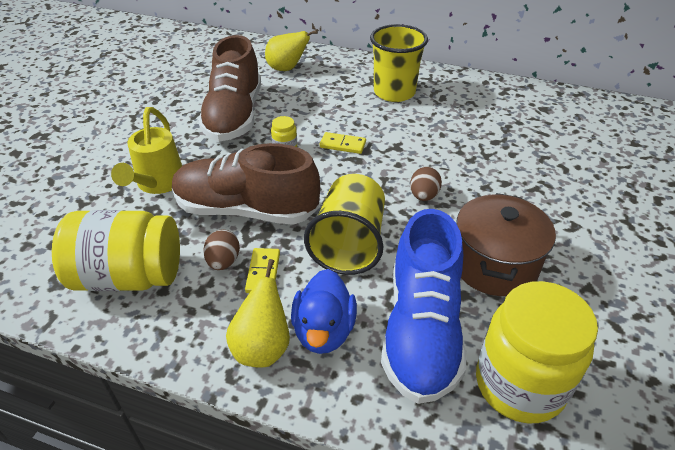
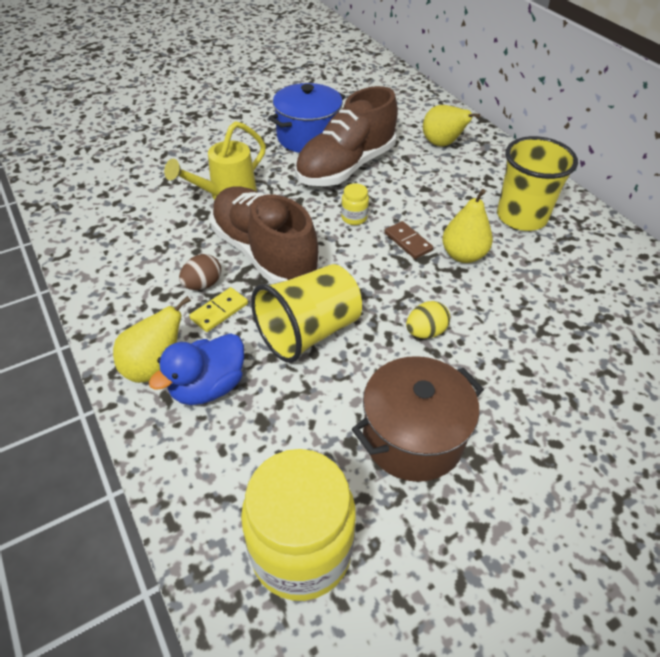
camera: 40 degrees right, 5 degrees up
yellow jar [52,210,180,291] -> none
yellow domino [320,132,366,154] -> brown domino [385,221,433,259]
blue shoe [381,209,466,404] -> none
brown egg [410,167,442,201] -> yellow egg [406,301,450,338]
none -> blue pot [268,83,346,153]
none -> yellow pear [442,189,493,263]

